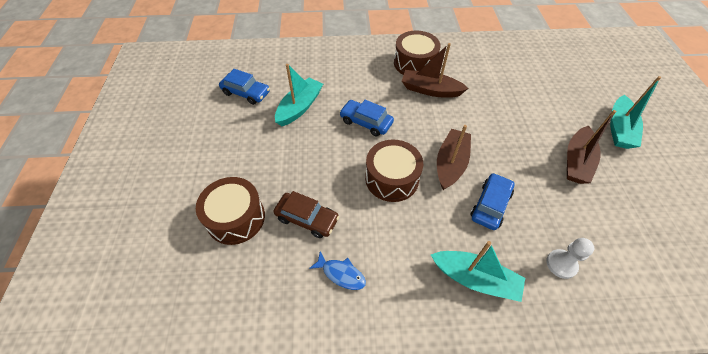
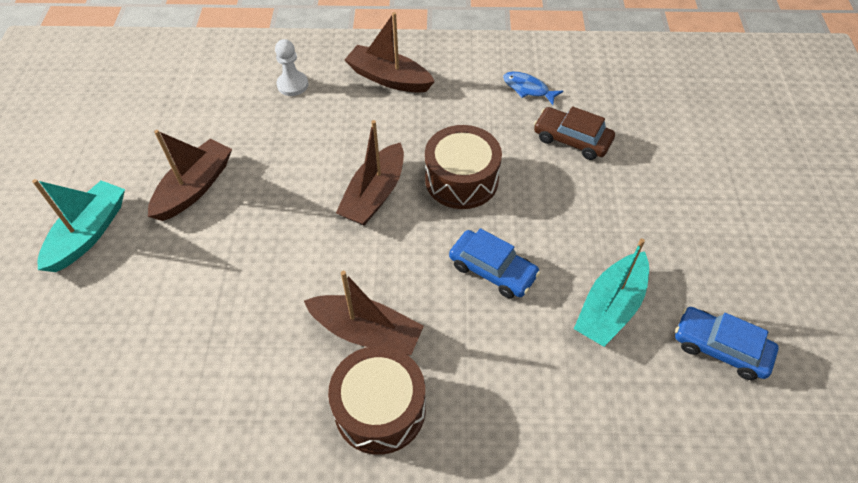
camera: 175 degrees left, 0 degrees up
brown drum [196,177,265,245] -> none
turquoise boat [431,241,525,302] -> brown boat [345,12,435,93]
blue car [470,173,515,230] -> none

